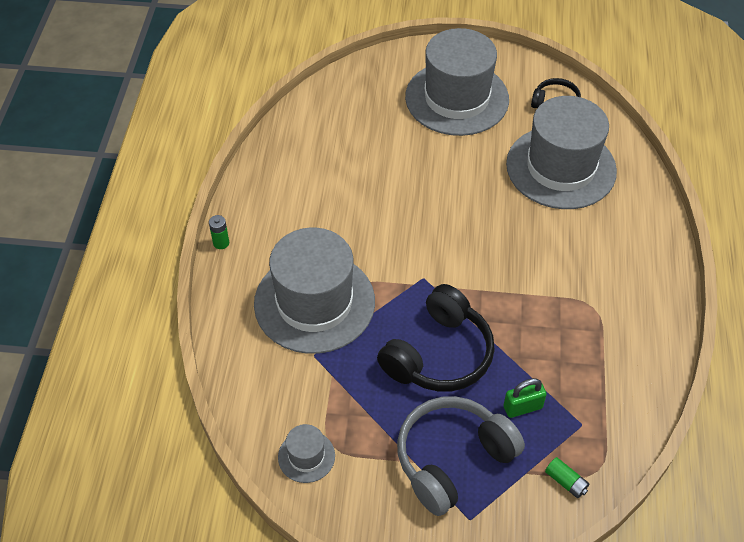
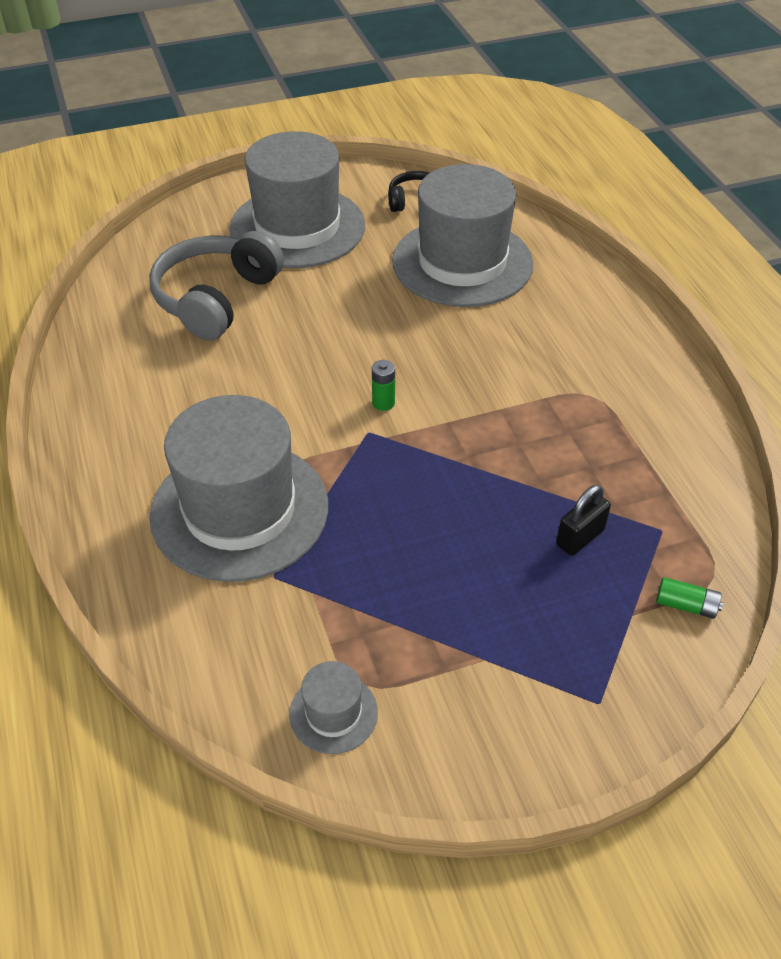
camera: 25 degrees left, 5 degrees down
green battery [209,215,229,249] -> green battery moved to [372,360,395,411]
black headphones [377,284,495,391] -> none
grey headphones [397,396,525,516] -> grey headphones moved to [149,231,284,341]
green padlock [503,378,547,418] -> black padlock [556,485,611,556]

